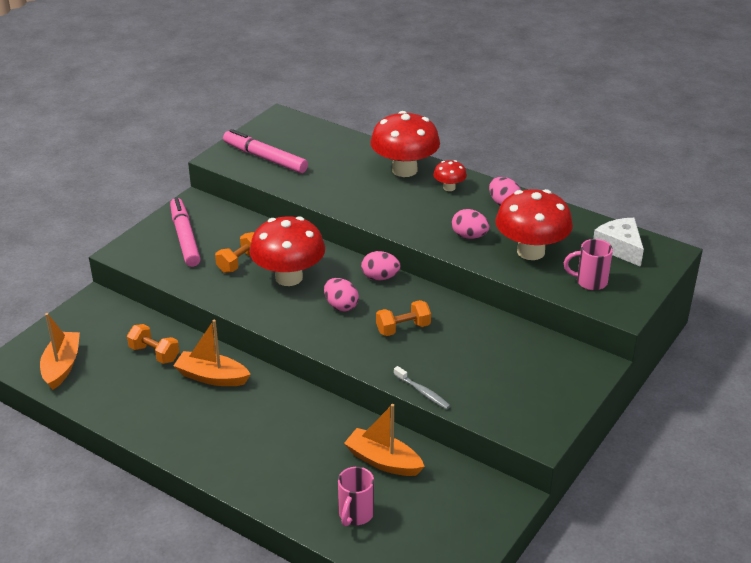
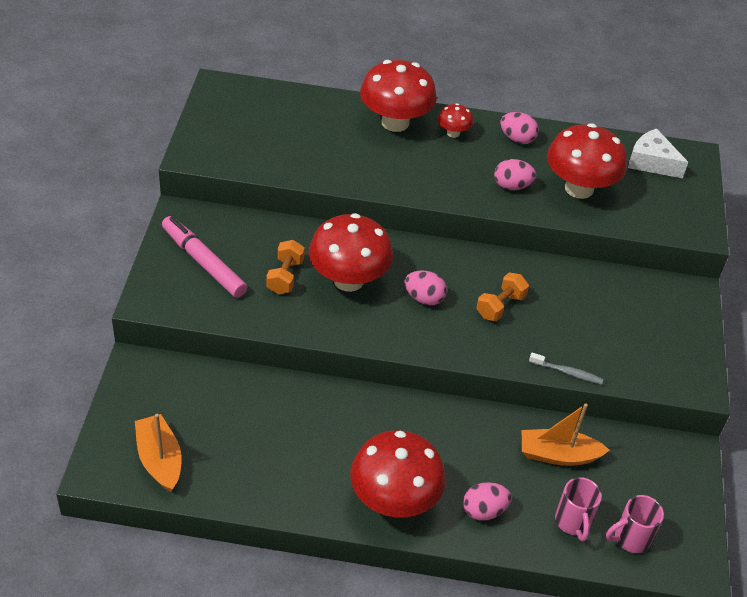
camera: 30 degrees left, 10 degrees up
orange dumbbell [127,324,179,364] -> none
orange boat [173,320,251,386] -> none
pink marker [223,129,308,173] -> none
pink egg [361,251,400,280] -> pink egg moved to [463,482,511,521]
pink mug [564,239,613,290] -> pink mug moved to [606,495,664,553]
none -> red mushroom [350,430,446,518]

